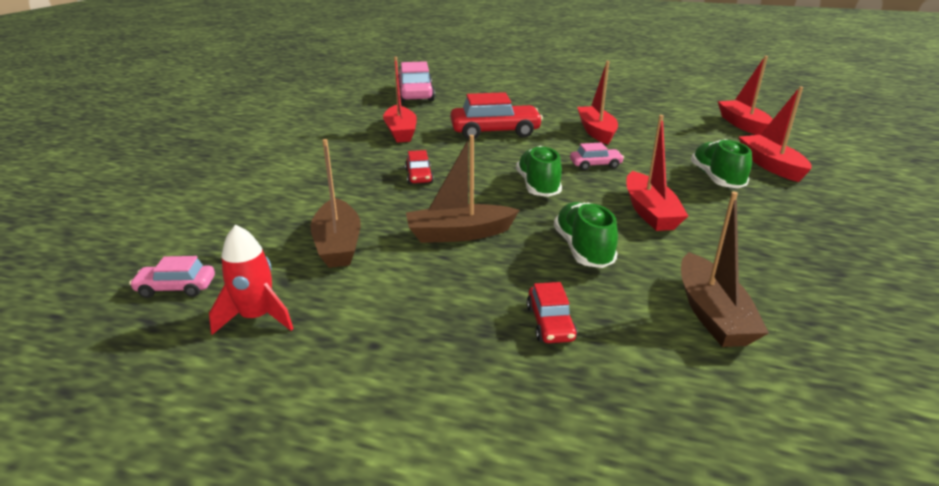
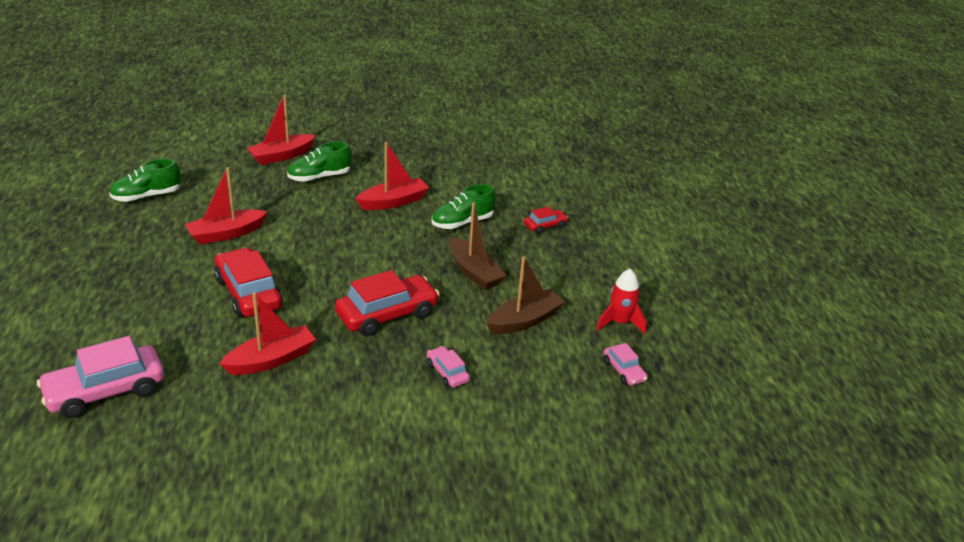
camera: 115 degrees left, 5 degrees up
red car [405,150,434,184] -> red car [335,270,439,336], size x1.98
green shoe [516,146,562,197] -> green shoe moved to [109,158,181,202]
pink car [570,143,624,170] -> pink car moved to [427,346,470,388]
brown boat [681,192,769,347] -> none
red boat [717,56,773,135] -> none

